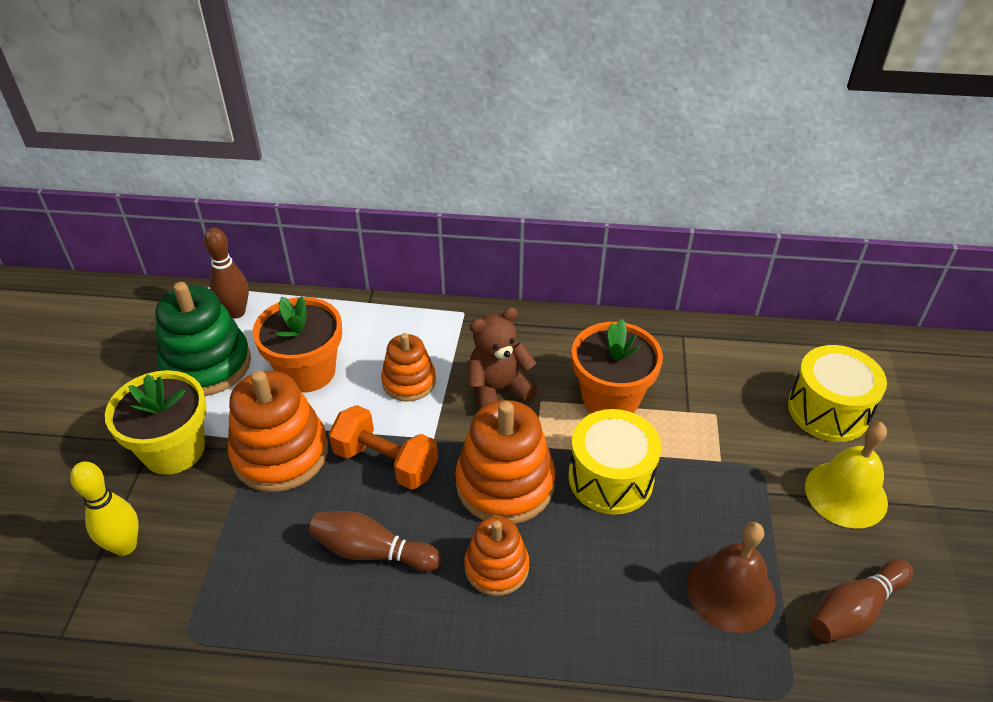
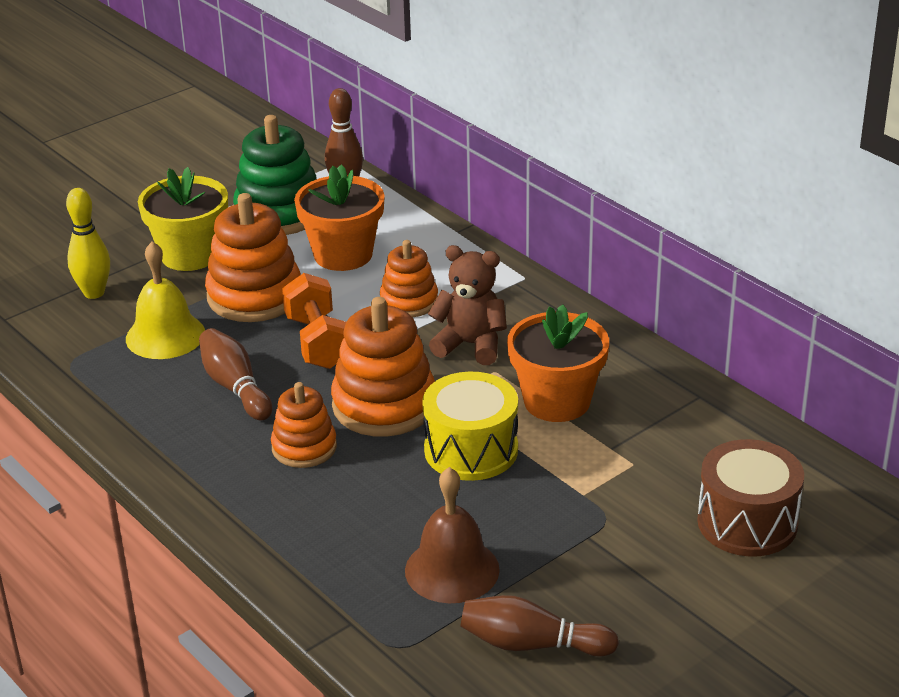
camera: 45 degrees right, 10 degrees down
yellow drum [788,345,887,442] -> brown drum [697,439,804,557]
yellow bell [805,422,888,528] -> yellow bell moved to [126,241,205,359]

